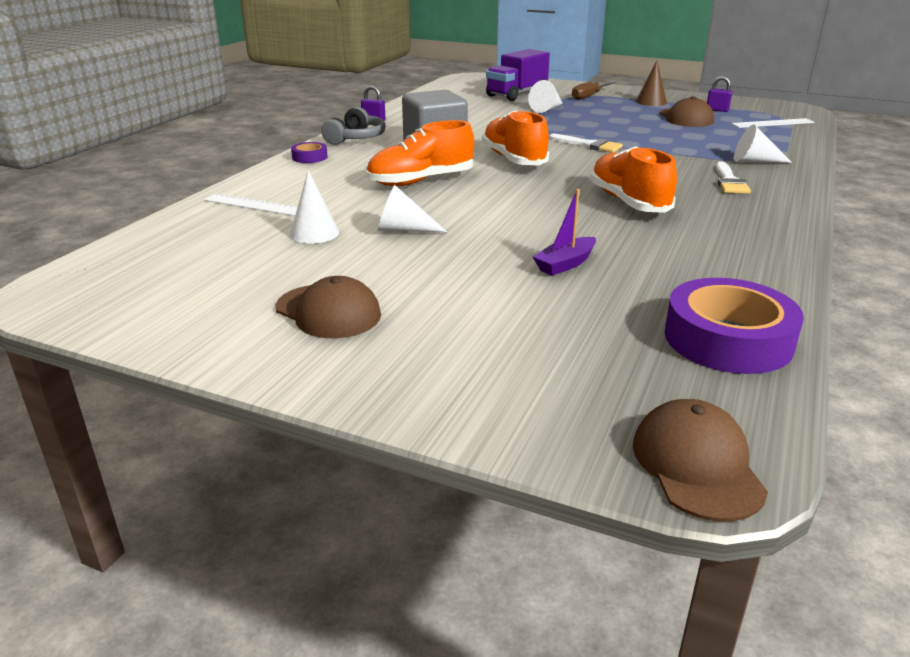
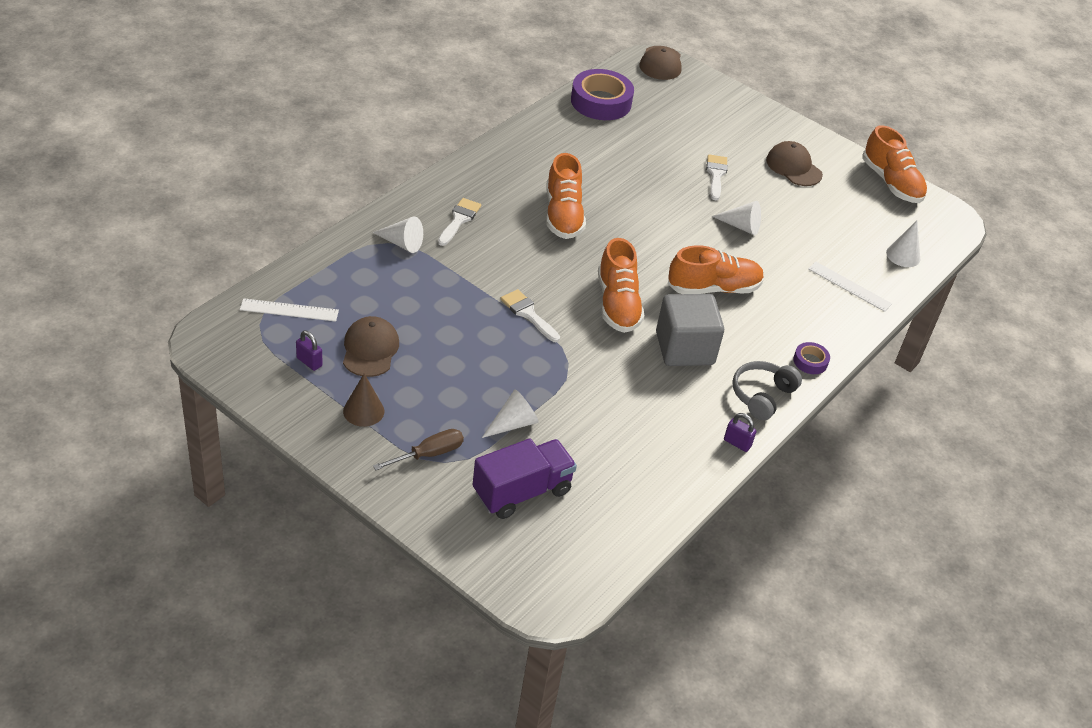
camera: 170 degrees left, 15 degrees up
white cone [290,170,339,244] -> white cone moved to [886,221,920,267]
purple boat [533,189,596,276] -> none
none -> white brush [706,154,728,200]
none -> orange shoe [863,125,927,203]

